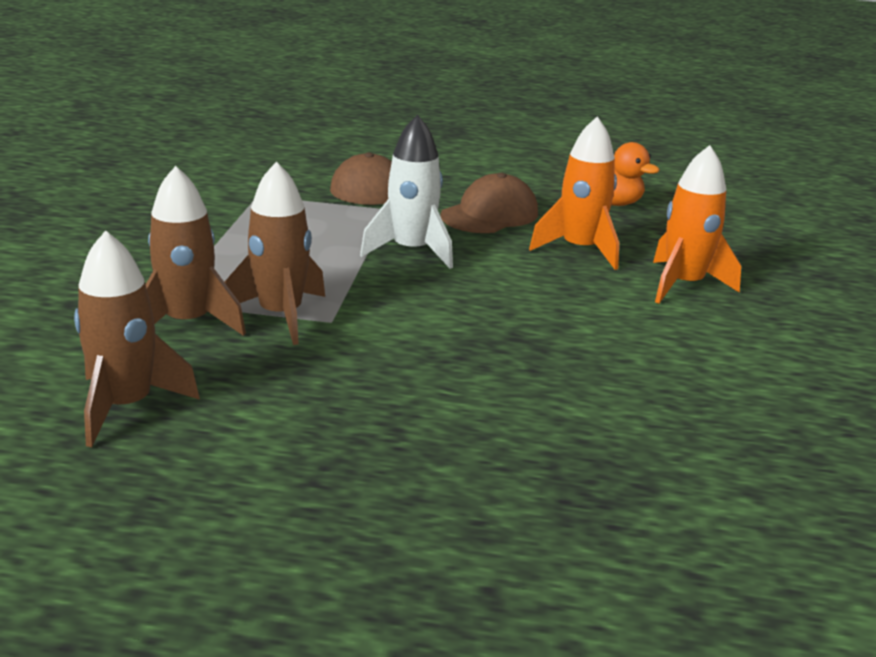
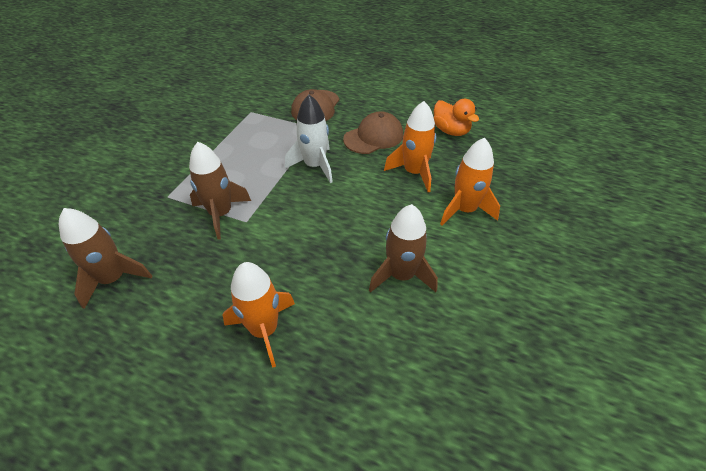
camera: 15 degrees right, 20 degrees up
brown rocket [146,166,246,336] -> brown rocket moved to [369,204,438,293]
none -> orange rocket [223,262,295,368]

